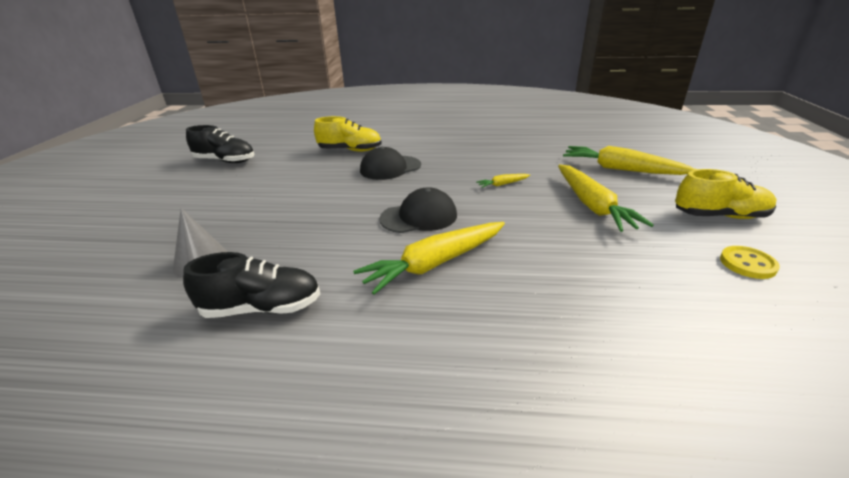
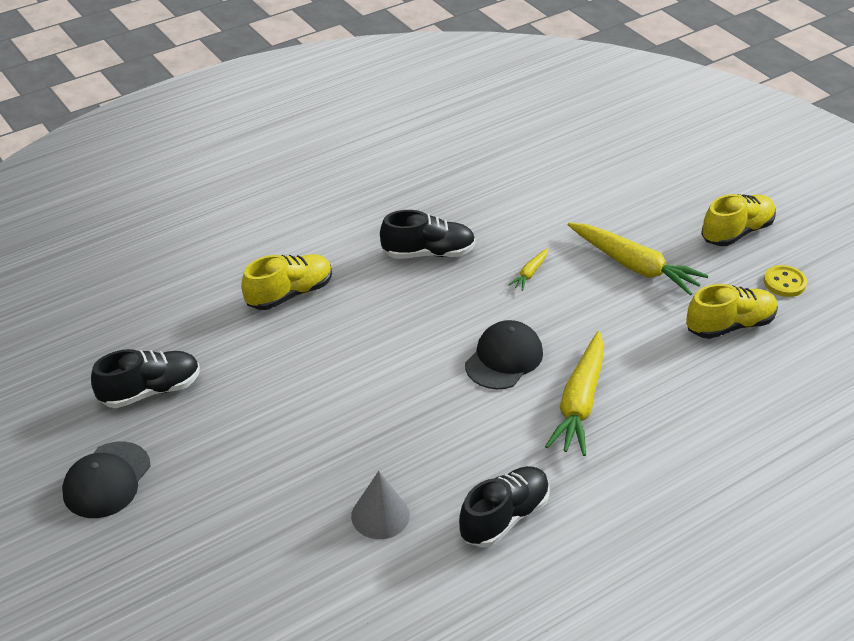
camera: 40 degrees left, 10 degrees up
black cap [360,147,421,180] -> black cap moved to [62,442,151,518]
yellow carrot [563,146,697,175] -> none
none -> black shoe [380,210,476,259]
none -> yellow shoe [686,284,778,339]

